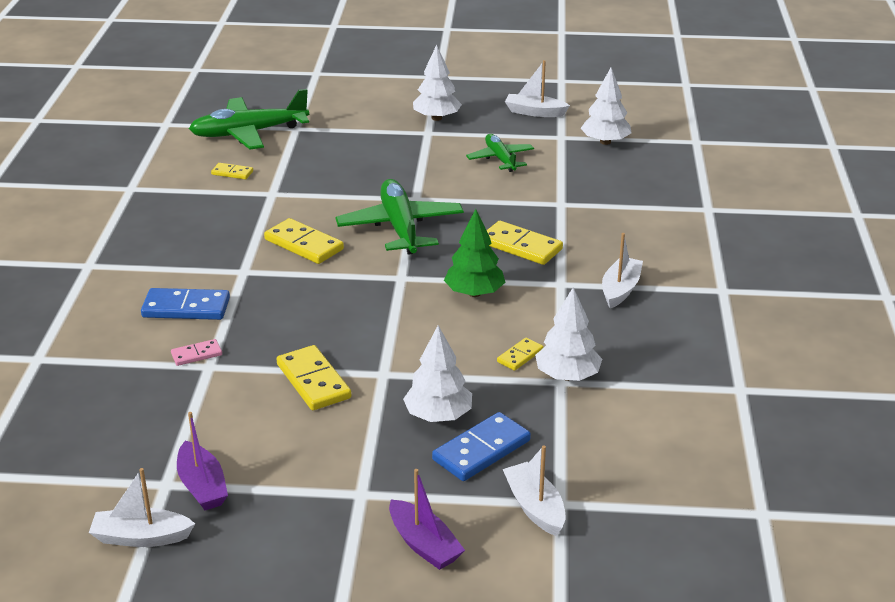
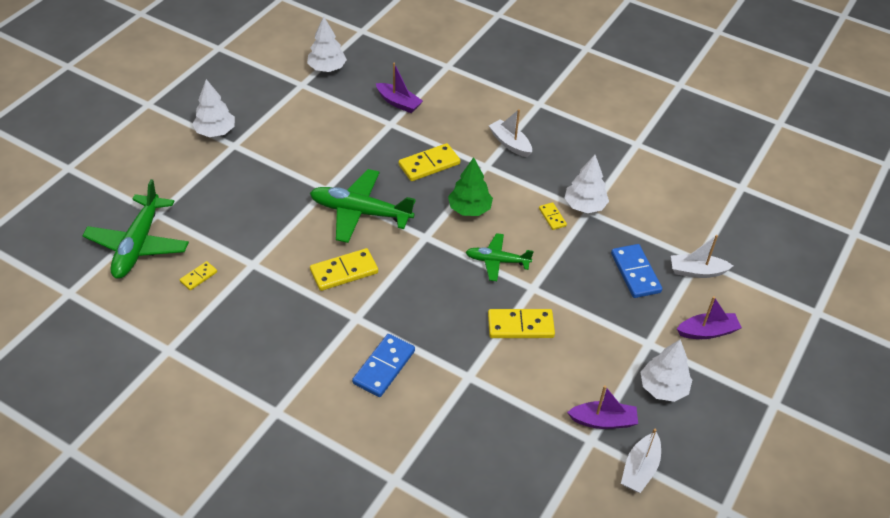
camera: 65 degrees left, 15 degrees up
pink domino [171,339,222,366] -> none
white tree [403,325,472,422] -> white tree moved to [641,339,692,402]
green plane [466,134,534,172] -> green plane moved to [466,233,534,281]
white boat [505,60,570,117] -> none
none -> purple boat [376,63,423,113]

